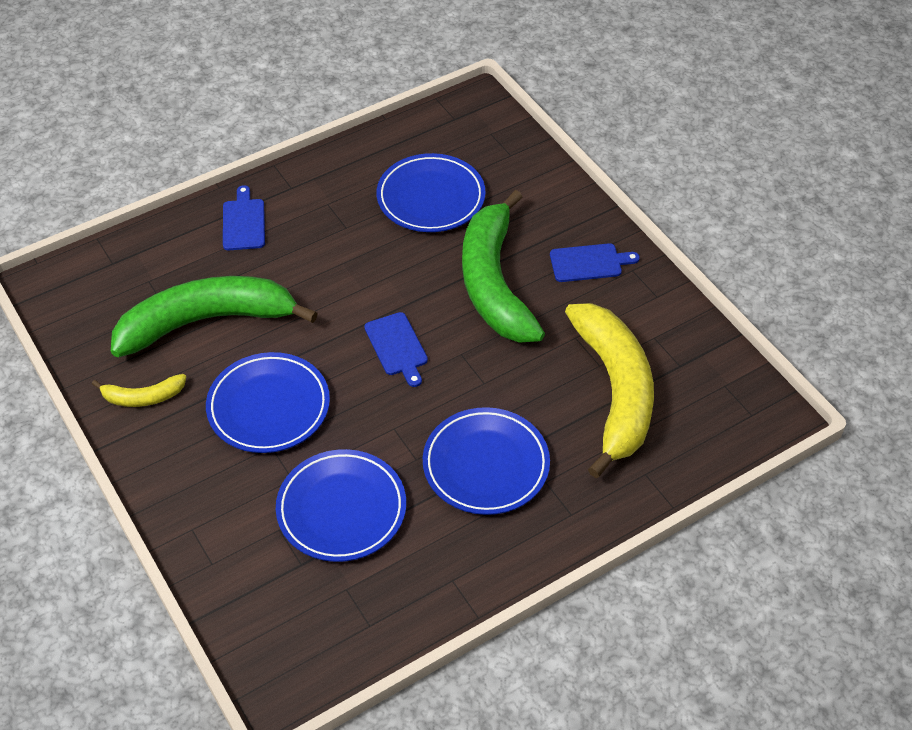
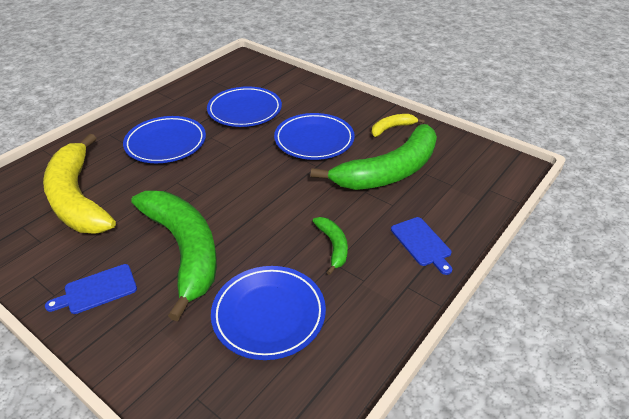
camera: 160 degrees right, 10 degrees down
blue cutting board [364,312,428,387] -> none
none -> green banana [313,217,348,275]

